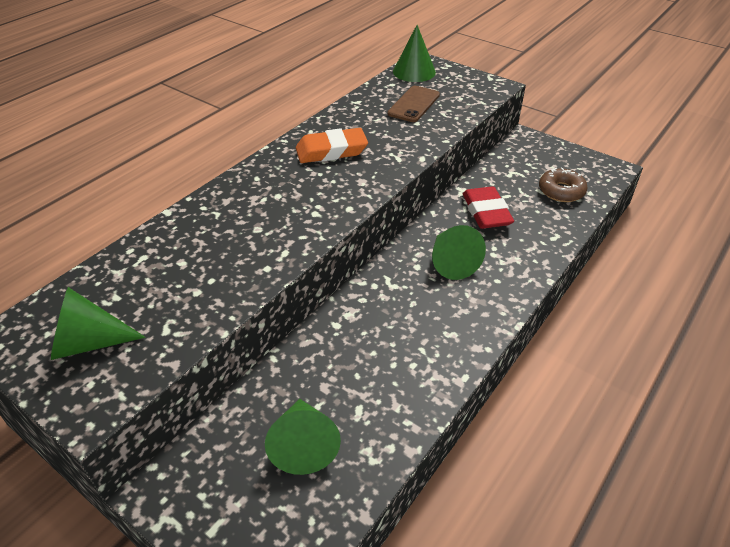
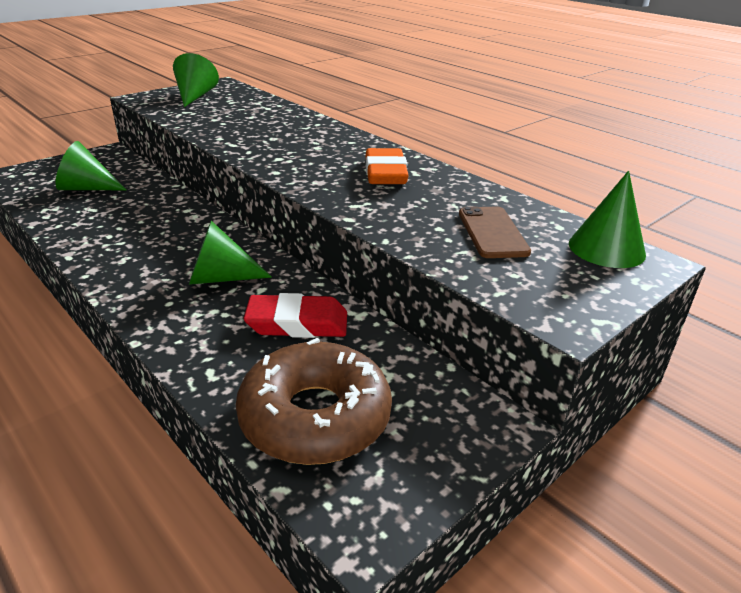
camera: 100 degrees right, 10 degrees down
brown phone [387,86,440,122] -> brown phone turned 45 degrees clockwise [459,206,531,258]
brown donut [539,167,588,202] -> brown donut [236,338,392,465], size x1.77

